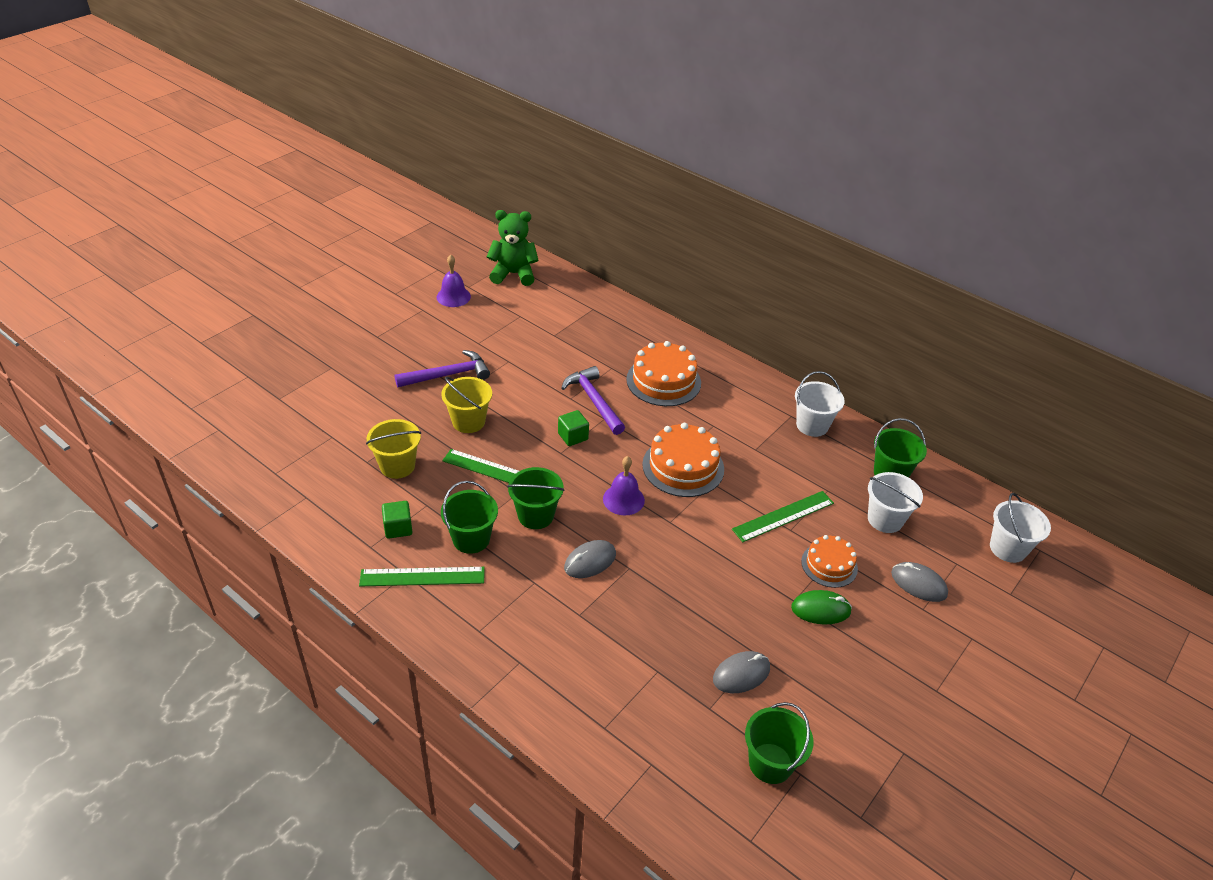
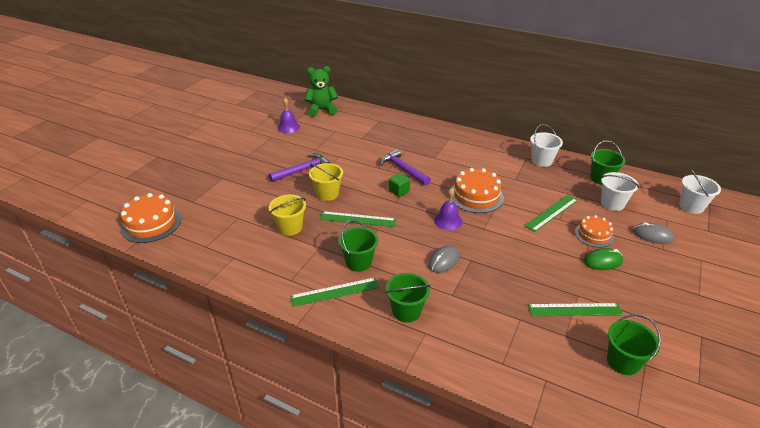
camera: 10 degrees left, 5 degrees down
green cube [382,501,412,539] -> none
green bucket [507,467,565,529] -> green bucket moved to [385,273,431,323]
orange cake [626,341,701,406] -> orange cake moved to [120,193,181,243]
grey mouse [713,651,770,693] -> green ruler [528,303,623,316]

